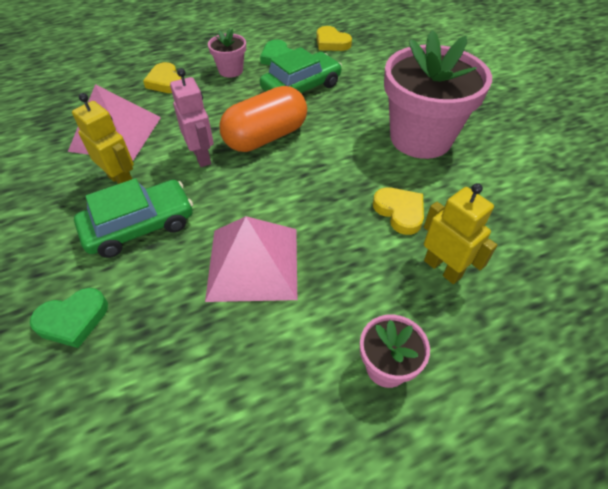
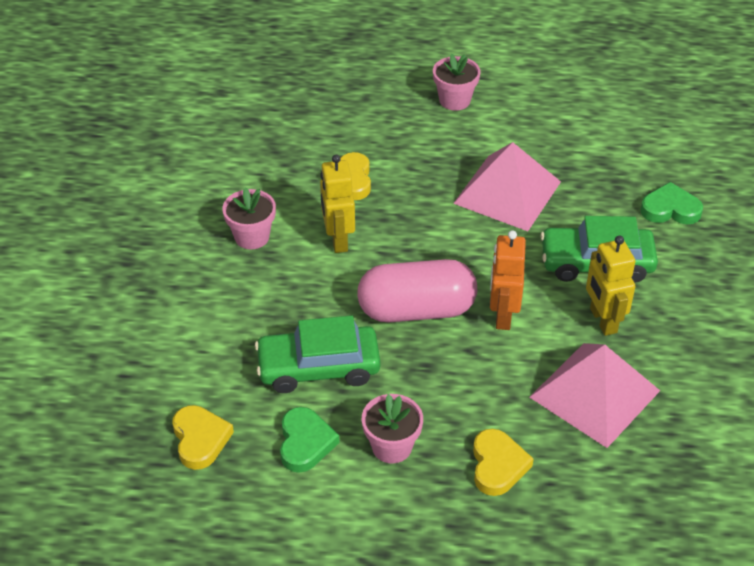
camera: 150 degrees left, 5 degrees down
pink robot [170,68,214,167] -> orange robot [490,230,526,330]
orange capsule [219,86,307,152] -> pink capsule [357,259,477,322]
pink flower pot [384,30,492,159] -> pink flower pot [222,187,276,249], size x0.46
yellow robot [424,183,497,284] -> yellow robot moved to [320,155,355,253]

